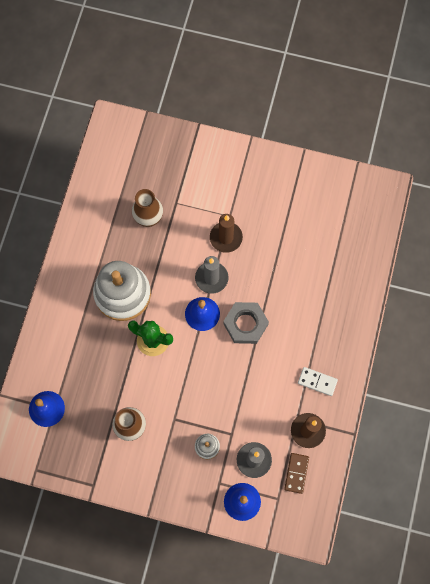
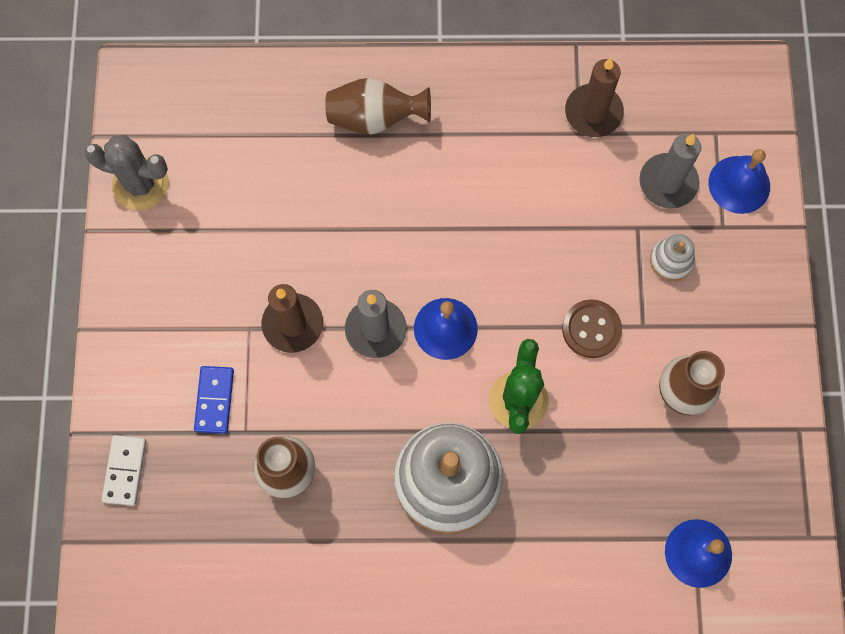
camera: 105 degrees left, 0 degrees up
grey nut [223,302,269,344] -> none
brown domino [284,453,309,494] -> none
white domino [298,367,338,396] -> white domino moved to [102,435,146,506]
none -> grey cactus [84,135,169,211]
none -> blue domino [194,366,234,434]
none -> brown vase [325,78,431,135]
none -> brown button [562,299,622,358]

